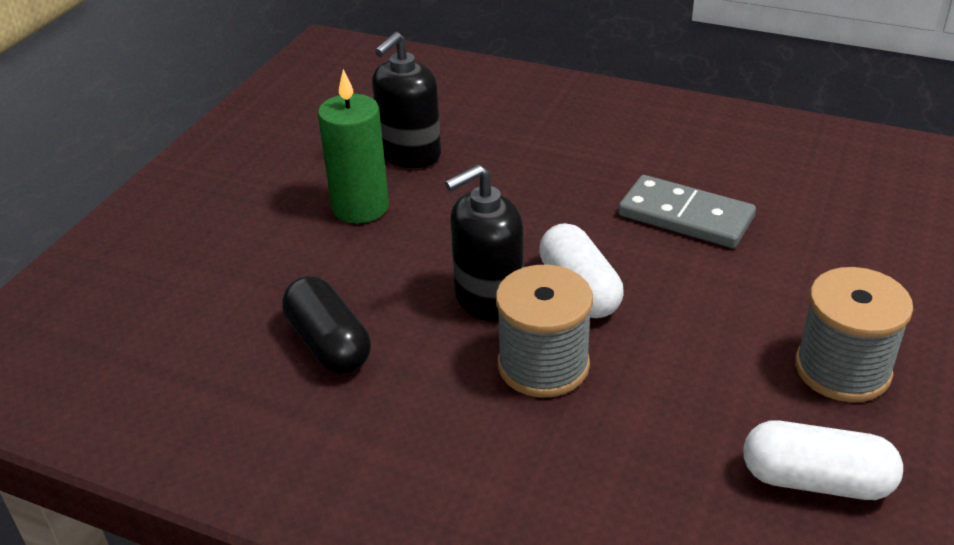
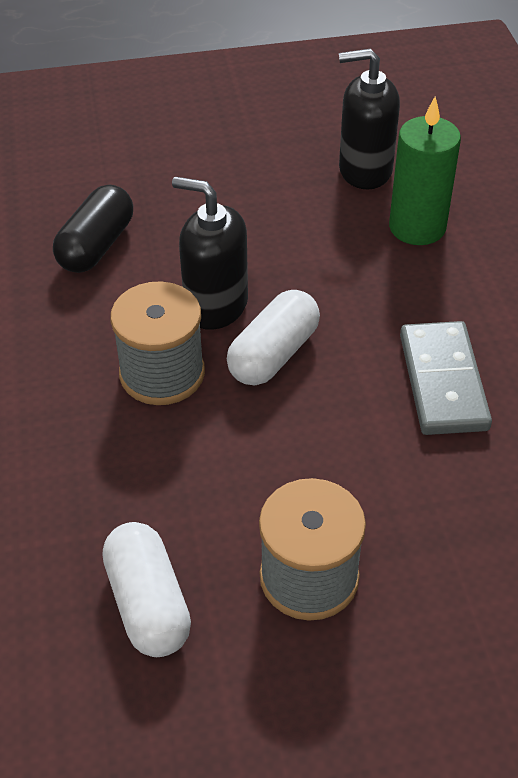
camera: 55 degrees right, 10 degrees up
green candle [318,69,389,223] -> green candle moved to [389,97,461,245]

